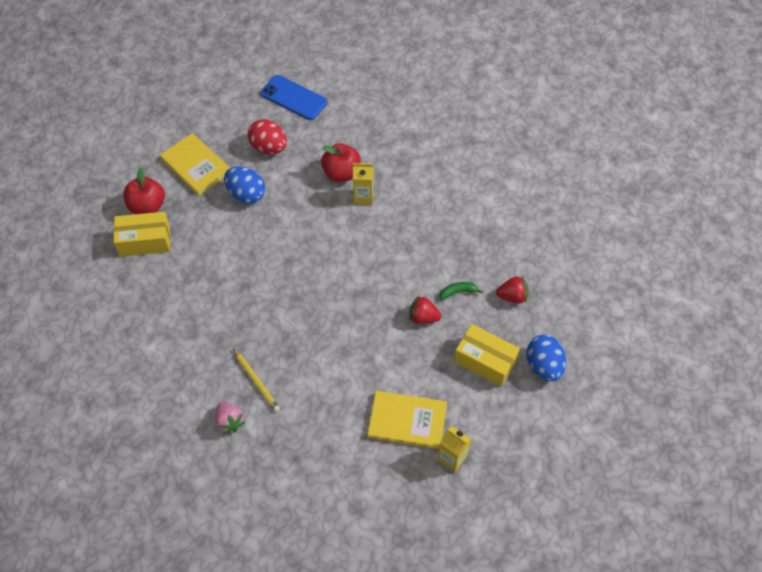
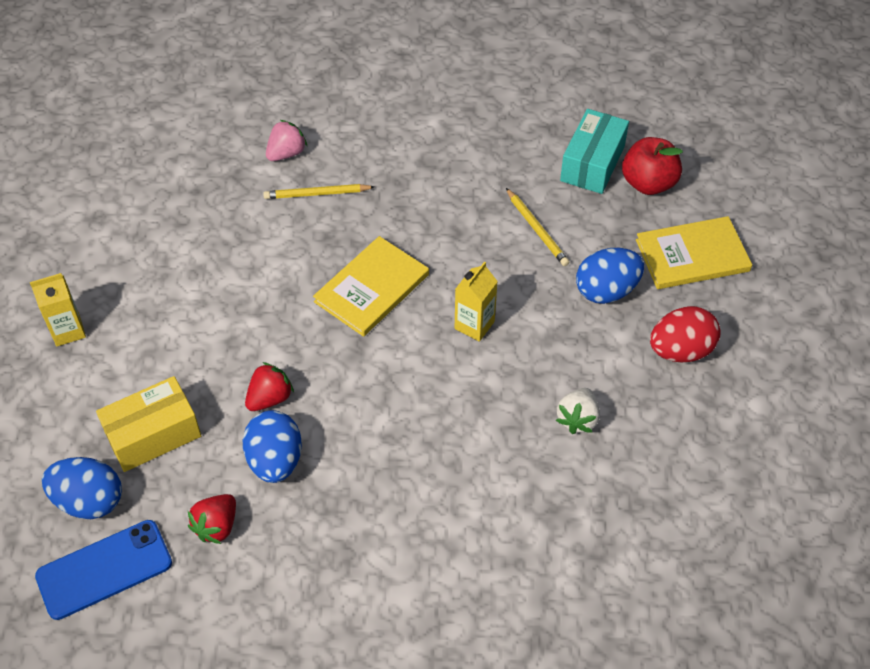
camera: 120 degrees right, 5 degrees down
yellow box [114,212,170,257] -> turquoise box [560,109,629,194]
pink strawberry [215,402,246,435] -> pink strawberry turned 135 degrees clockwise [266,120,307,161]
blue phone [260,75,327,120] -> blue phone moved to [35,520,172,620]
red apple [321,144,360,182] -> white strawberry [556,388,600,434]
yellow carton [353,163,373,204] -> yellow carton moved to [455,262,498,342]
yellow book [367,391,447,449] -> yellow book moved to [313,236,429,337]
green banana [440,282,483,300] -> blue egg [243,410,302,483]
none -> yellow pencil [506,188,569,266]

